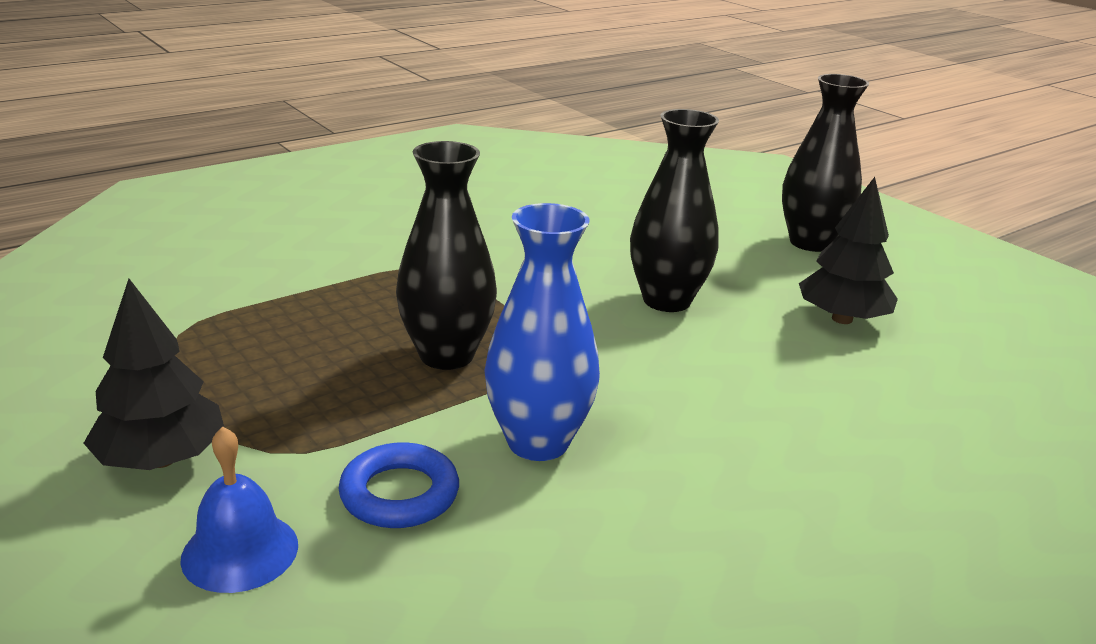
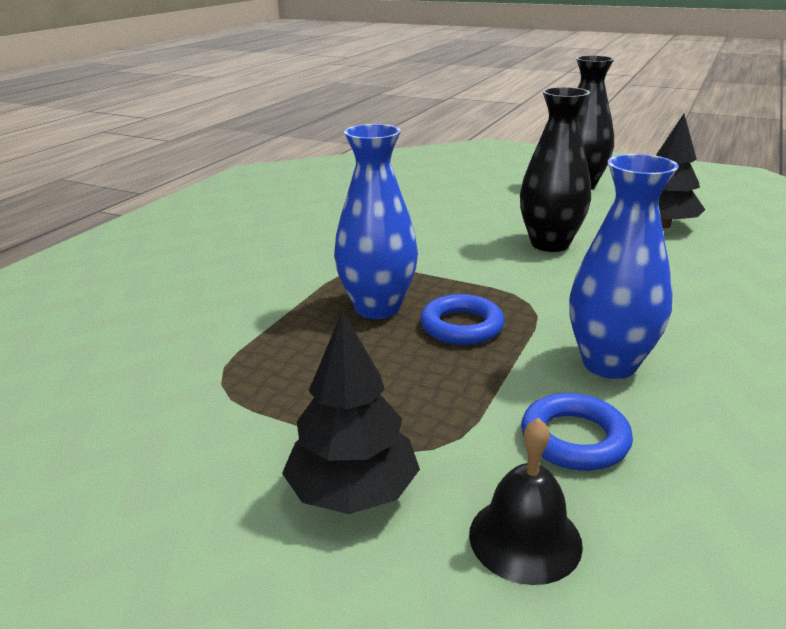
camera: 25 degrees left, 0 degrees up
blue bell [180,426,298,593] -> black bell [469,418,583,585]
black vase [396,141,497,370] -> blue ring [420,294,505,345]
none -> blue vase [334,124,418,319]

